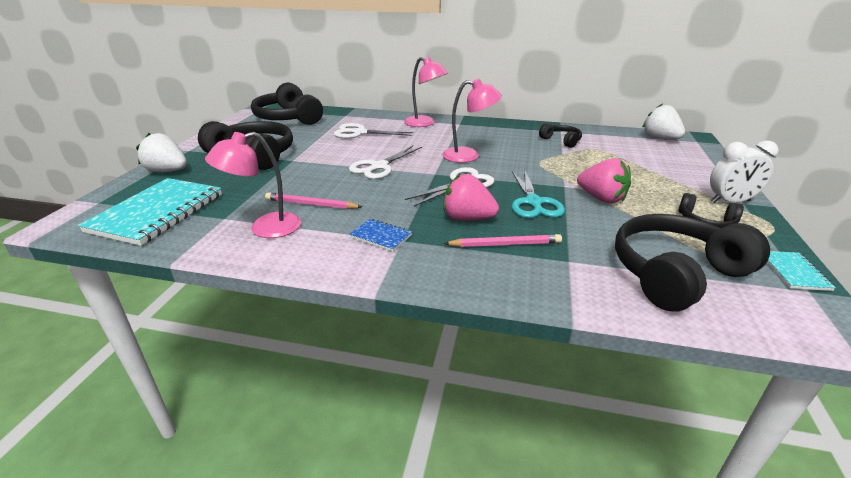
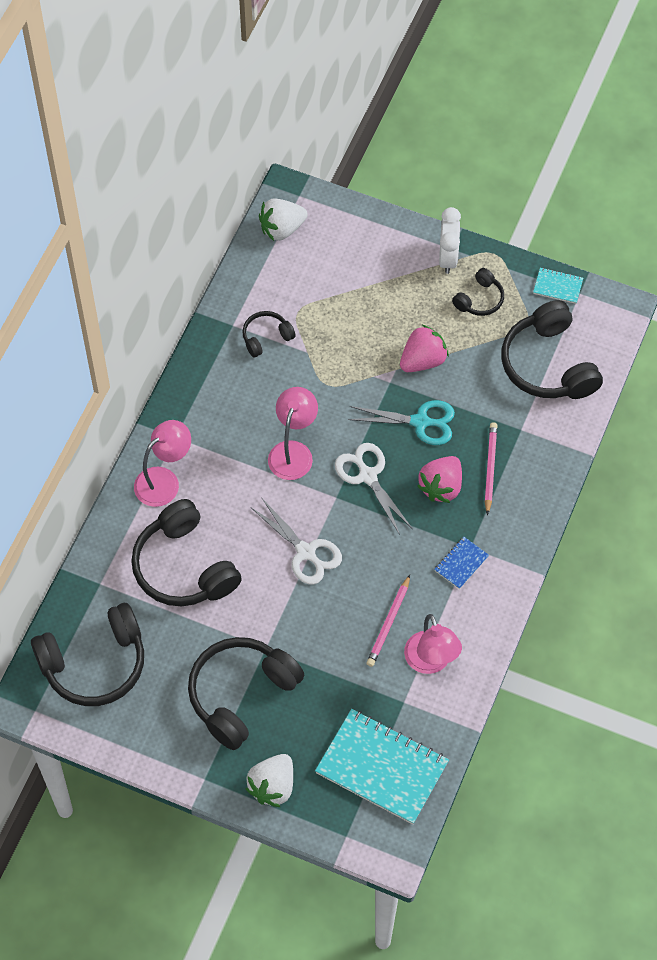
camera: 80 degrees left, 30 degrees up
white scissors [334,123,413,138] -> black headphones [131,499,242,606]

